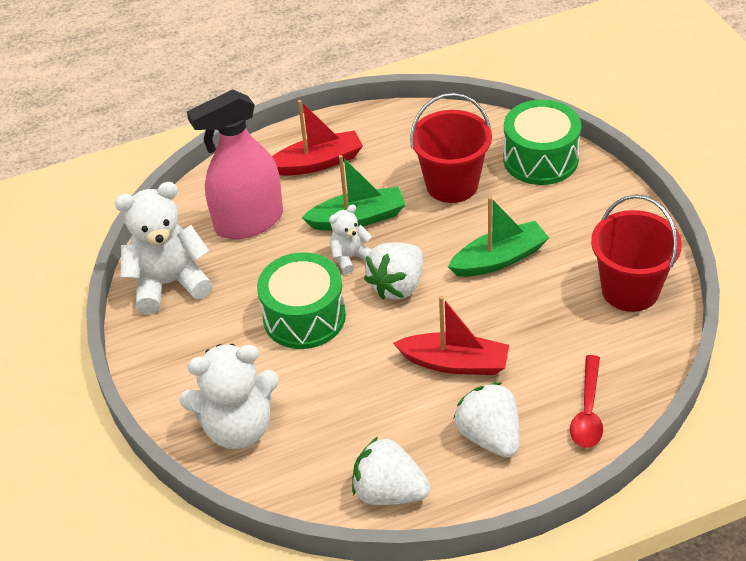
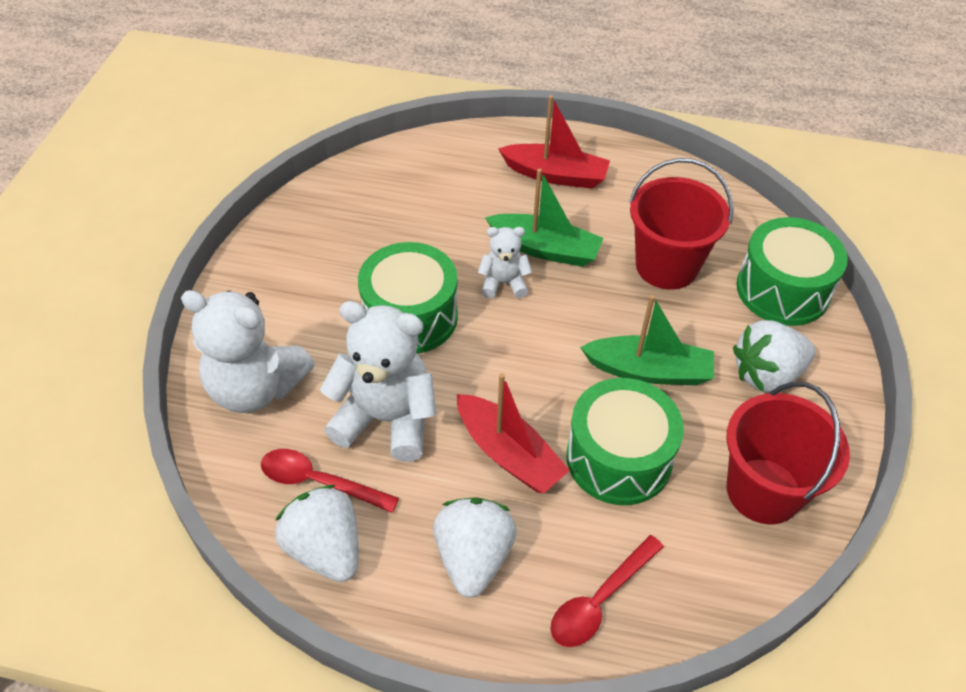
camera: 30 degrees right, 5 degrees up
white teddy bear [115,182,213,314] -> white teddy bear moved to [320,301,436,462]
pink spray bottle [187,89,283,239] -> none
white strawberry [364,242,423,300] -> white strawberry moved to [733,320,816,392]
none -> red spoon [261,449,399,513]
none -> green drum [566,378,684,505]

